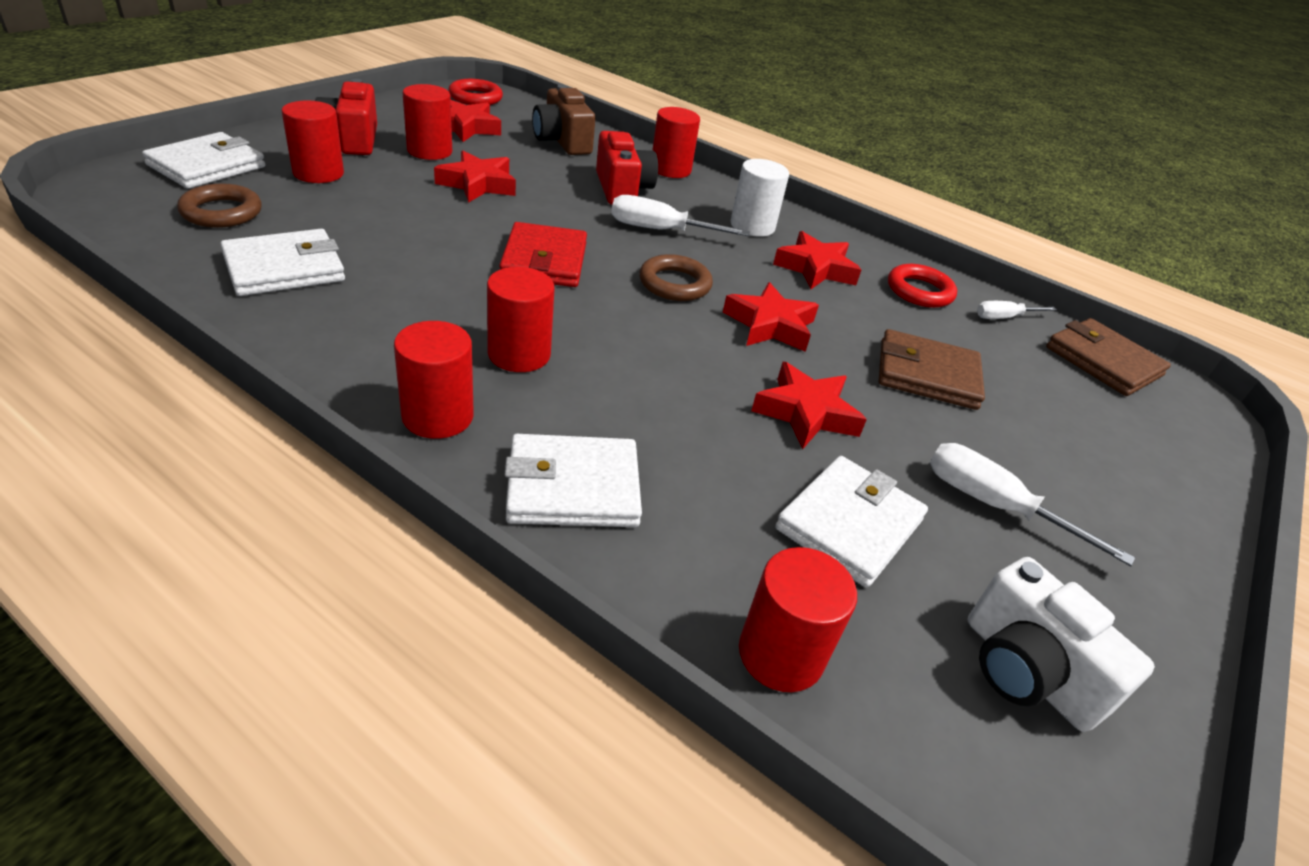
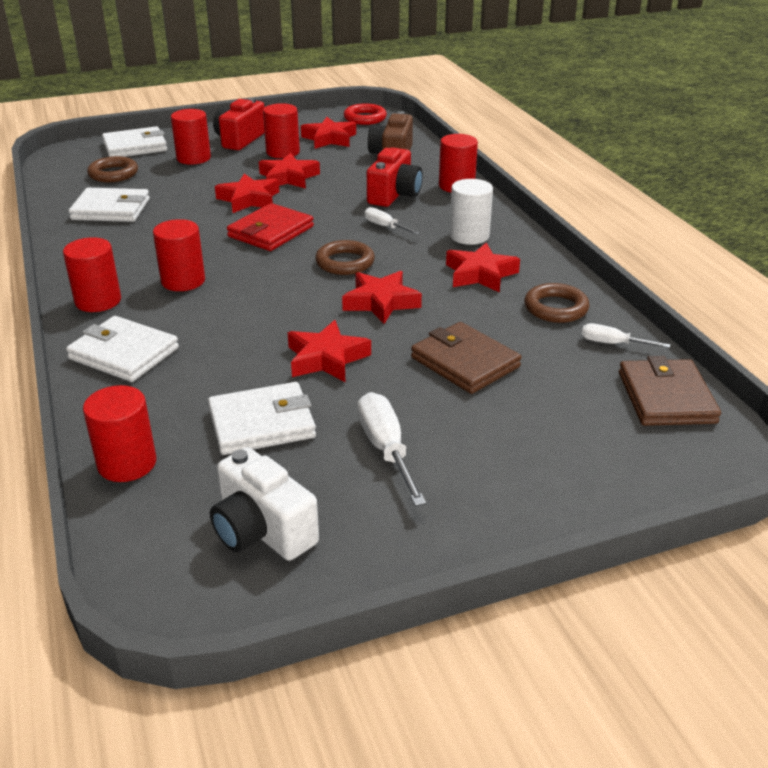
camera: 40 degrees right, 5 degrees down
white screwdriver [611,195,750,236] -> white screwdriver [364,207,420,234], size x0.61
red ring [888,264,957,308] -> brown ring [524,283,589,323]
white camera [968,557,1155,732] -> white camera turned 45 degrees counterclockwise [210,447,319,561]
none -> red star [215,173,279,213]

